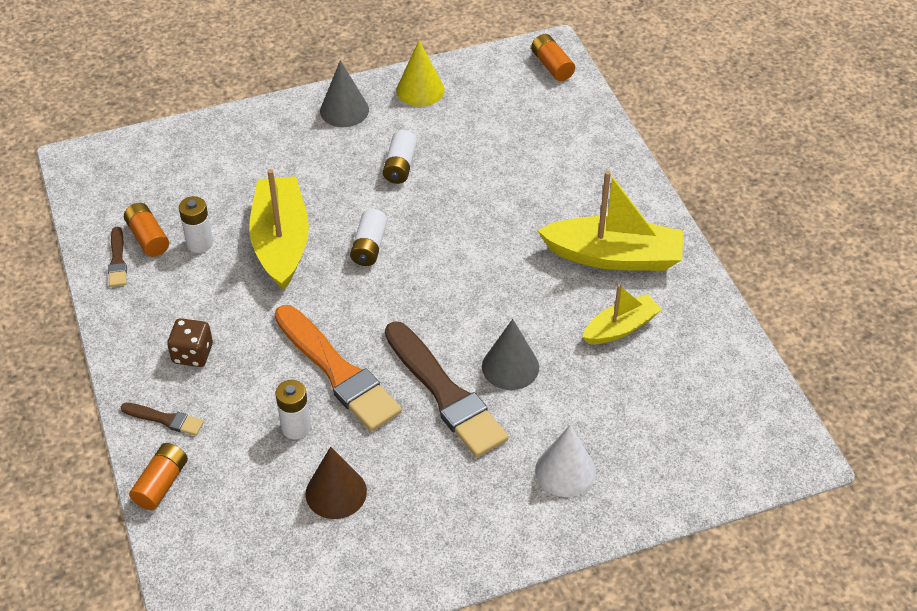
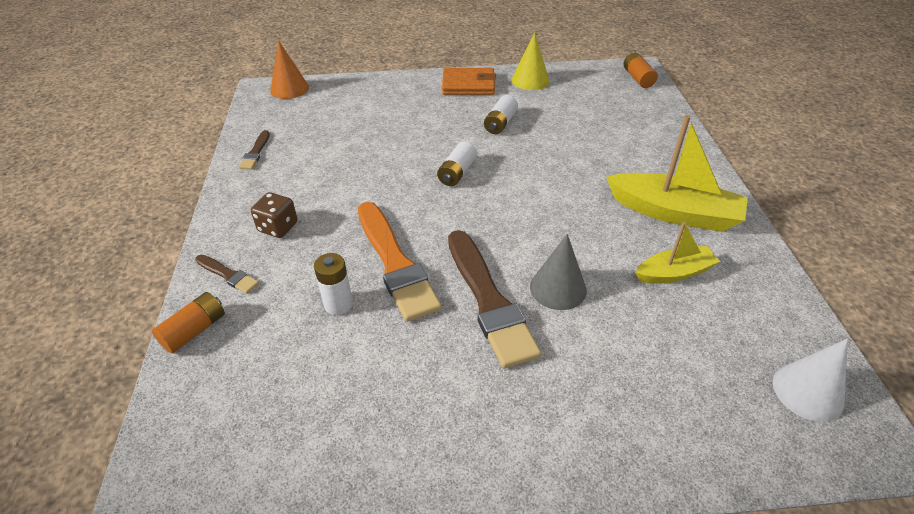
camera: 15 degrees right, 5 degrees down
orange battery [124,203,169,257] -> none
white battery [179,196,213,253] -> none
yellow boat [249,169,309,290] -> none
brown cone [306,447,367,519] -> none
grey cone [320,60,369,127] -> orange wallet [442,68,496,95]
white cone [535,425,596,497] -> white cone moved to [773,339,848,422]
none -> orange cone [270,40,309,99]

